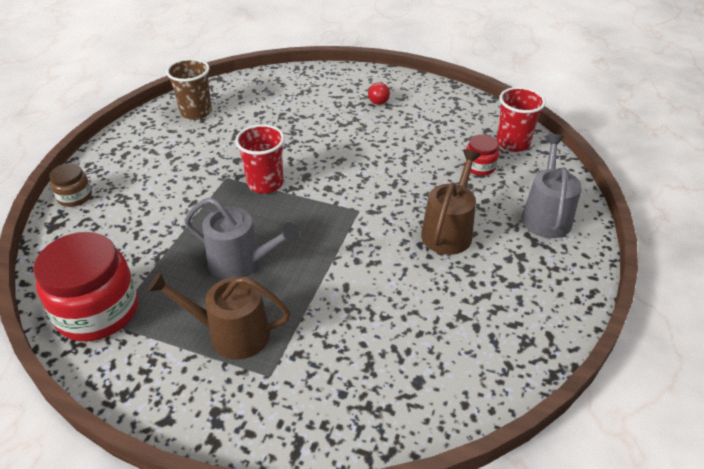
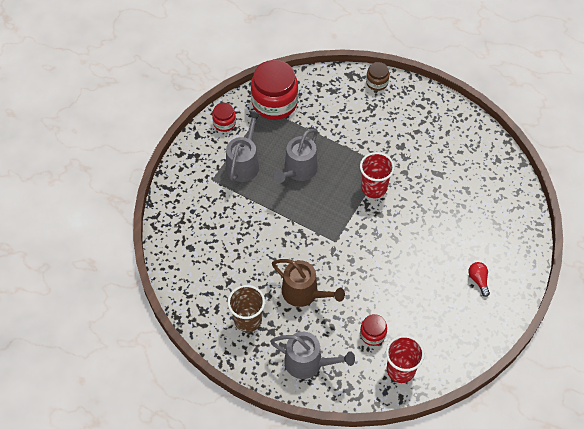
camera: 100 degrees right, 15 degrees up
brown watering can [148,271,291,360] -> grey watering can [226,111,261,182]
brown cup [166,58,212,120] -> brown cup moved to [228,285,265,332]
red light bulb [368,82,390,105] -> red light bulb turned 60 degrees clockwise [468,262,490,297]
none -> red jar [212,103,236,132]

